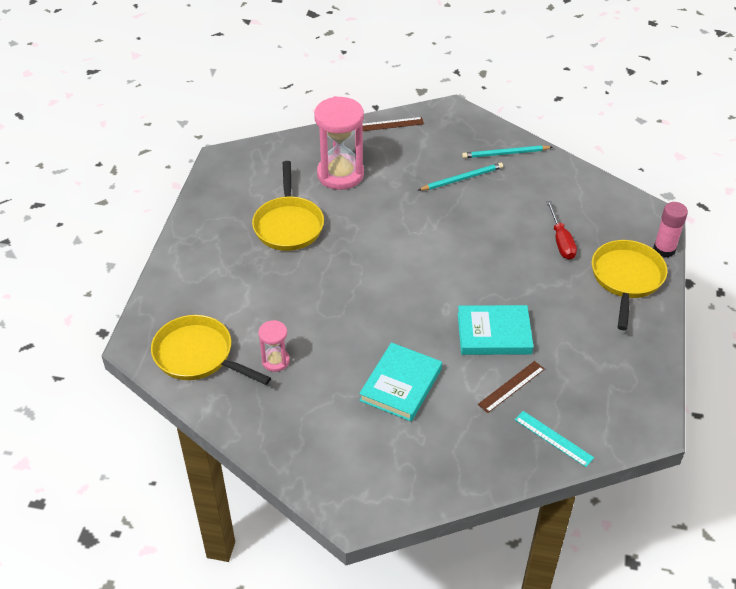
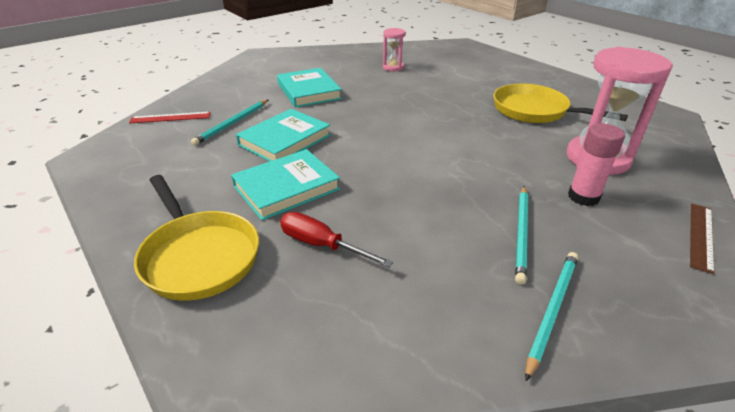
camera: 130 degrees right, 10 degrees down
yellow pan [151,315,271,385] -> none
brown ruler [478,361,545,413] -> turquoise pencil [191,100,268,145]
turquoise ruler [515,411,594,467] -> red ruler [129,112,211,123]
pink glue stick [653,202,688,258] -> pink glue stick moved to [568,123,625,206]
none -> turquoise book [231,149,340,220]

